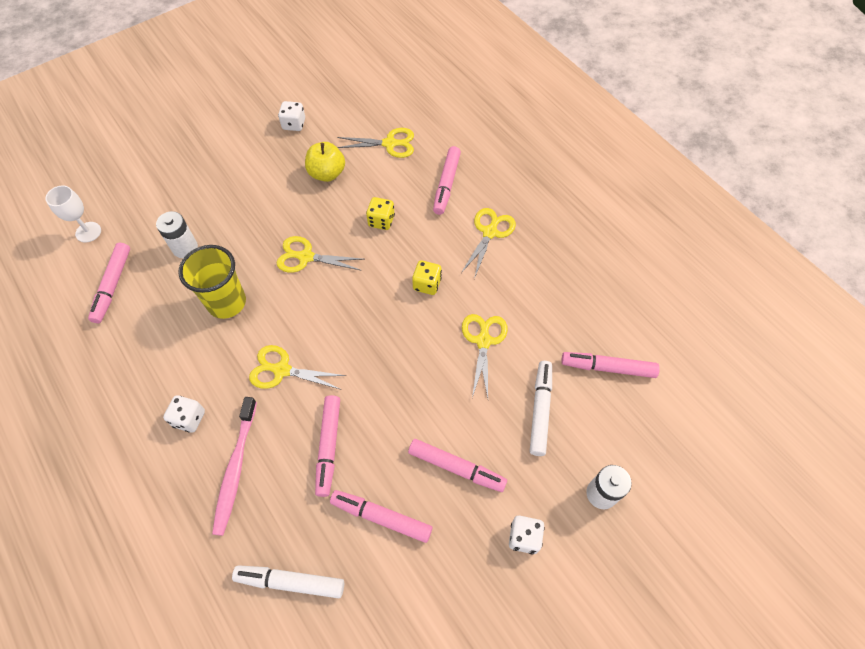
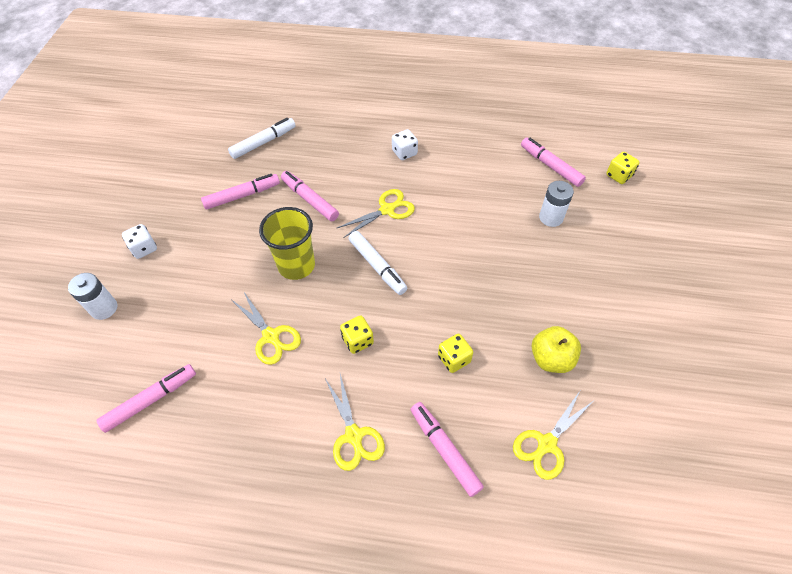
camera: 135 degrees right, 5 degrees down
white goblet [45,186,101,243] -> yellow dice [606,152,640,184]
yellow cup [178,245,246,319] -> yellow cup moved to [259,207,315,280]
pink toothbrush [212,397,257,536] -> none
yellow scissors [276,236,364,273] -> none
white dice [278,101,305,131] -> none
pink marker [408,439,507,492] -> none
white marker [530,361,552,456] -> white marker moved to [348,231,407,295]

